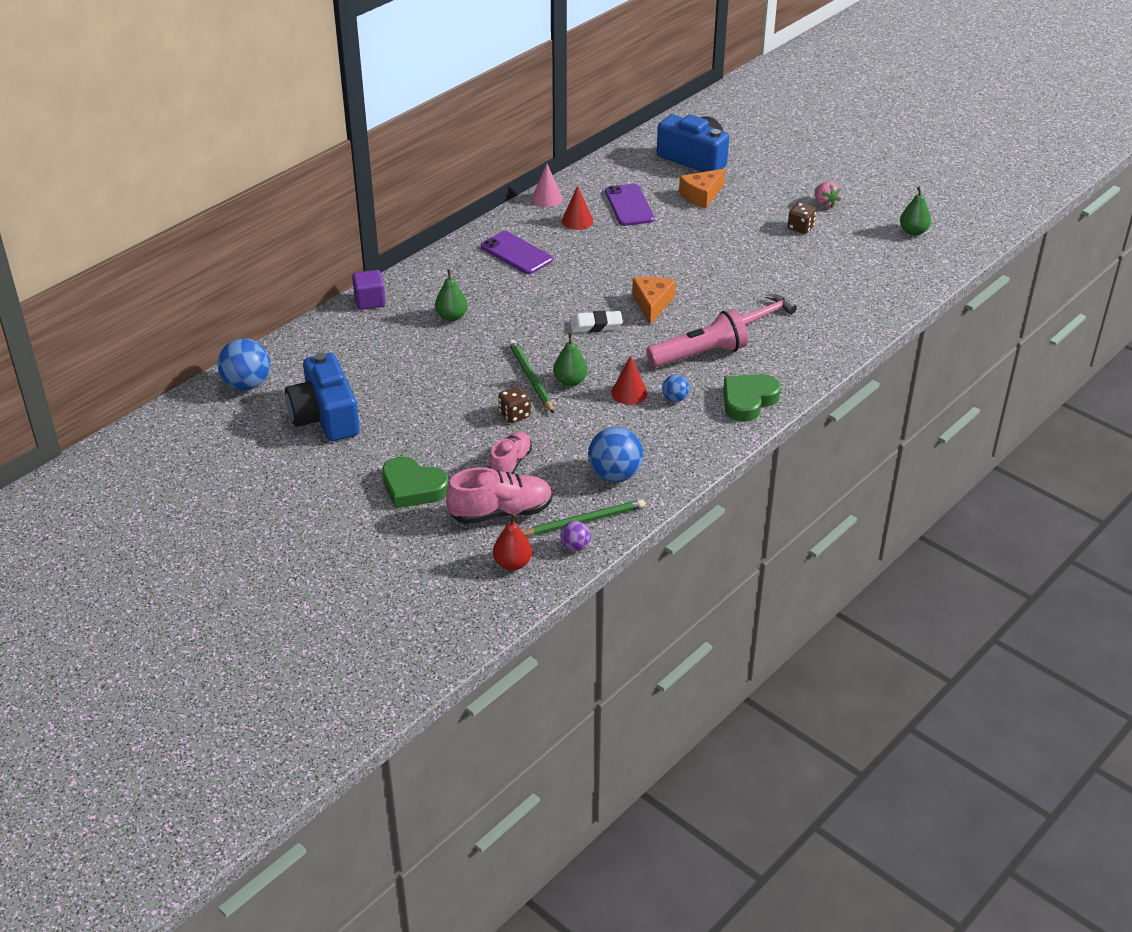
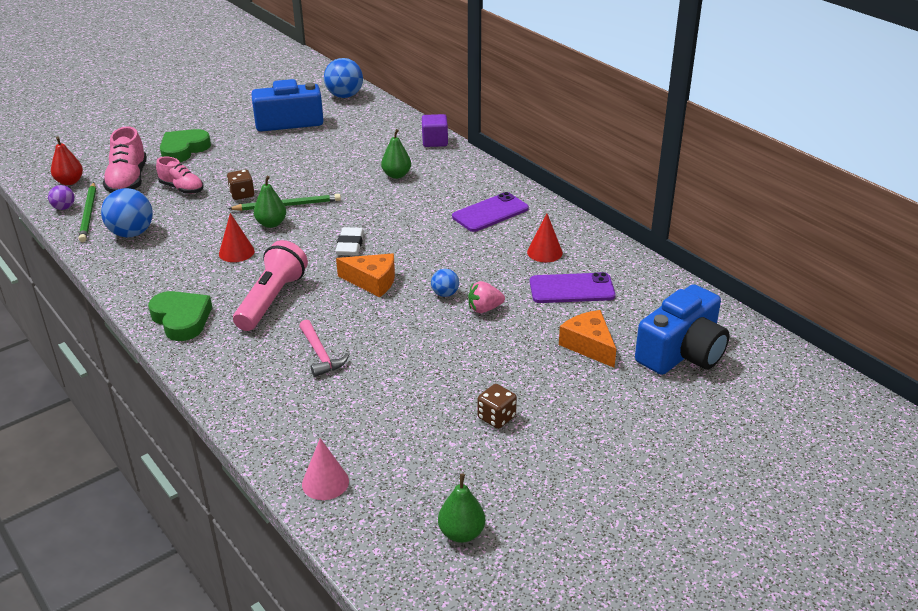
camera: 100 degrees right, 5 degrees down
pink cone [532,164,563,207] -> pink cone moved to [302,438,349,500]
pink flashlight [646,309,748,367] -> pink flashlight turned 150 degrees counterclockwise [233,240,308,331]
blue ball [662,375,690,402] -> blue ball moved to [431,269,459,297]
pink strawberry [815,182,841,208] -> pink strawberry moved to [468,281,505,313]

